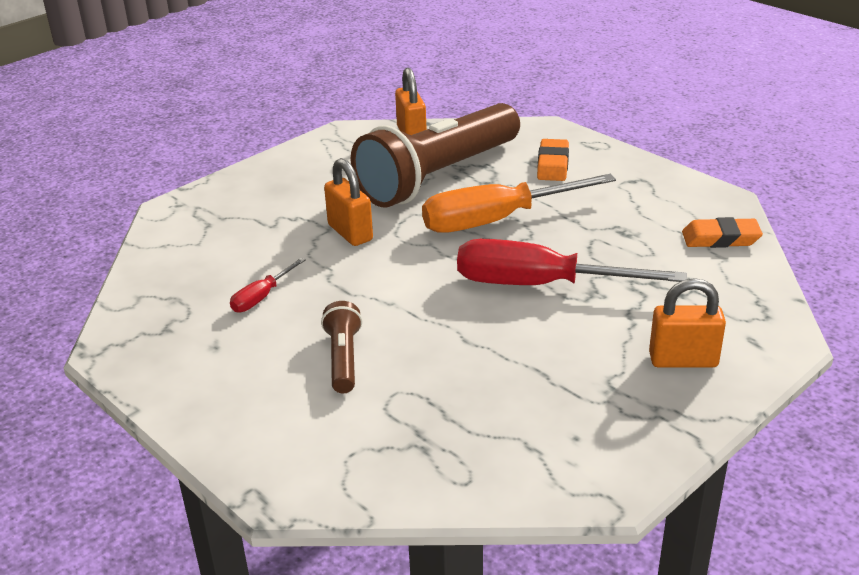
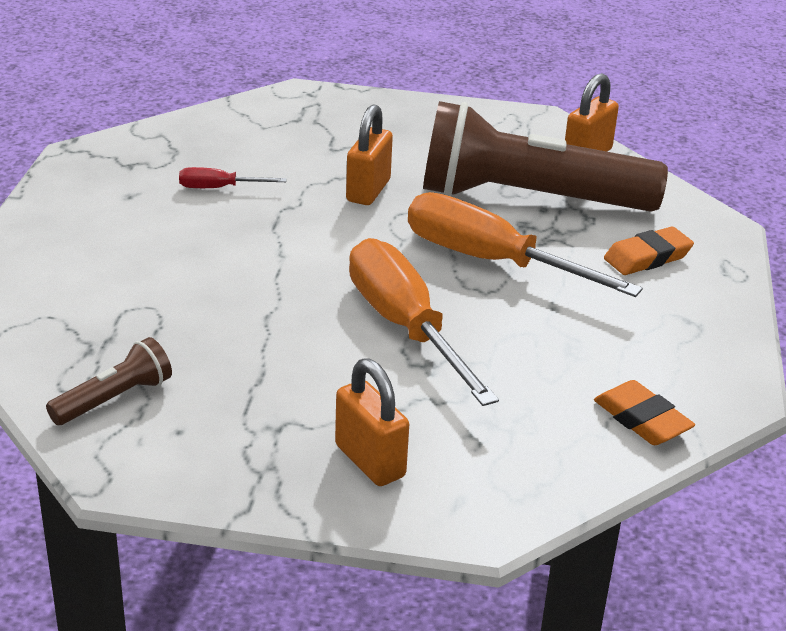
camera: 50 degrees right, 0 degrees up
brown flashlight [321,301,362,393] -> brown flashlight moved to [46,337,172,425]
red screwdriver [457,239,687,285] -> orange screwdriver [349,238,499,406]

